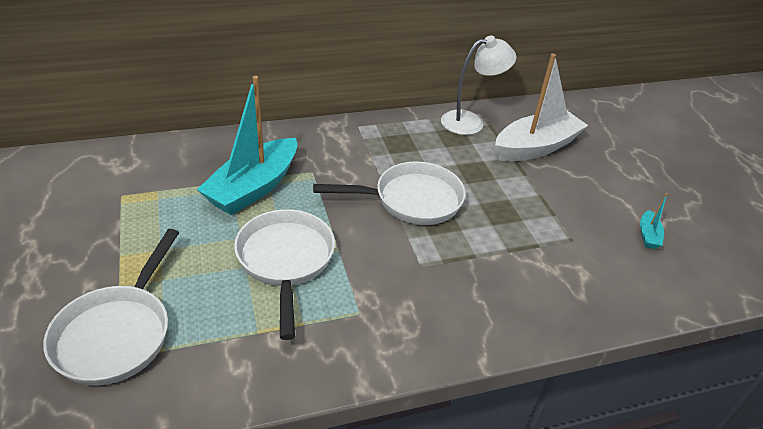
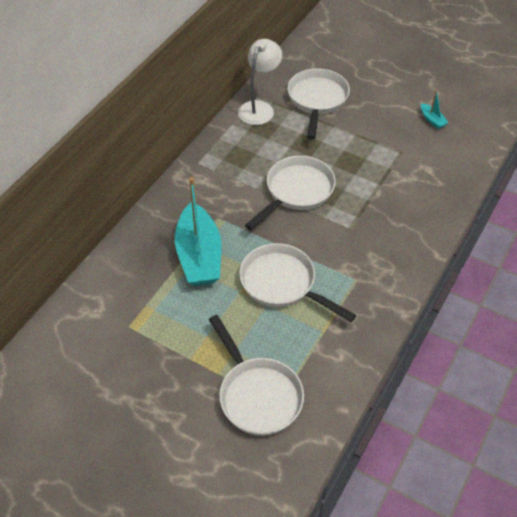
camera: 40 degrees left, 10 degrees up
white boat [495,54,588,161] -> white pan [288,68,350,140]

